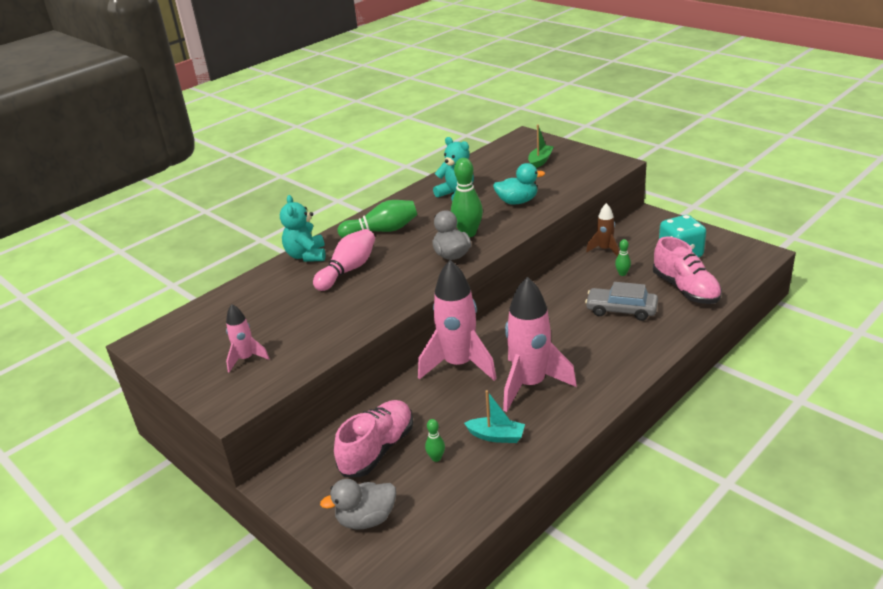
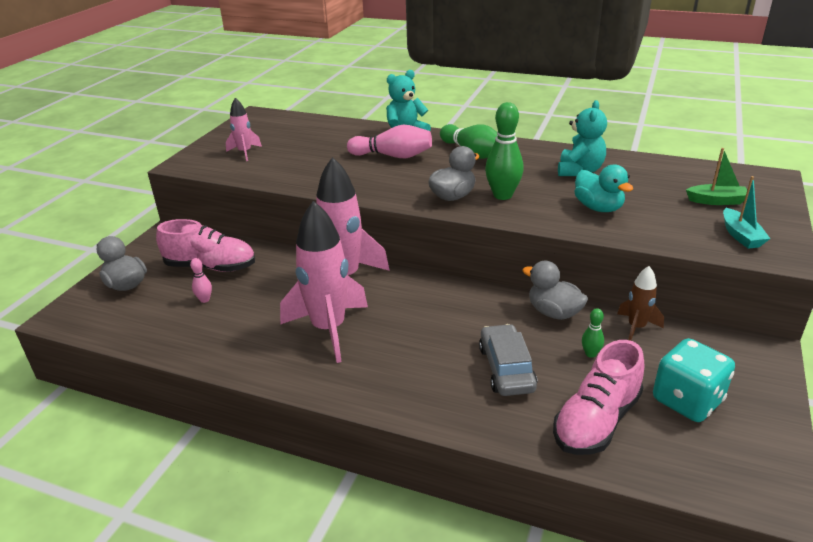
camera: 65 degrees right, 0 degrees up
green bowling pin [425,419,445,462] -> pink bowling pin [190,258,212,303]
turquoise boat [464,390,525,443] -> turquoise boat moved to [723,176,770,249]
none -> grey duck [522,261,588,320]

